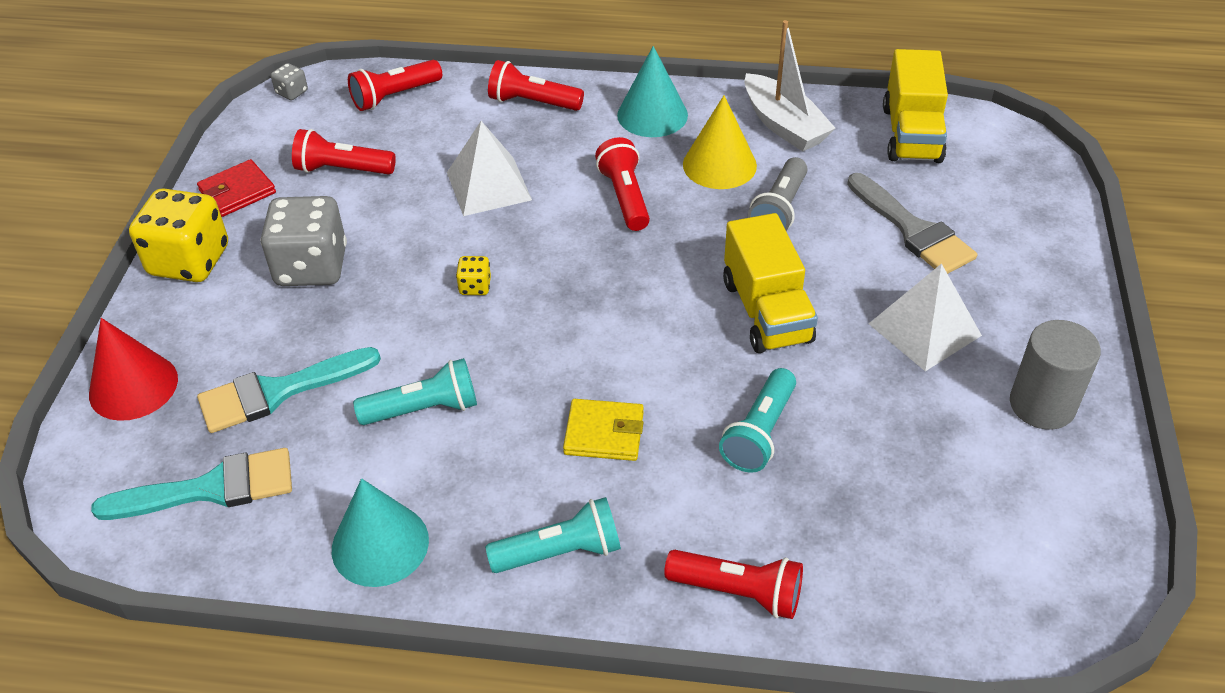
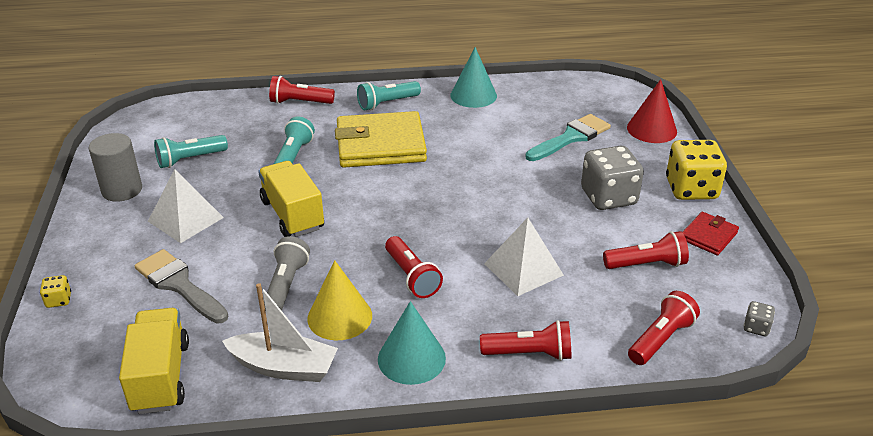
camera: 165 degrees right, 10 degrees down
turquoise brush [91,448,292,520] -> none
turquoise flashlight [353,358,477,425] -> turquoise flashlight moved to [154,135,228,168]
yellow dice [456,256,491,295] -> yellow dice moved to [40,275,71,308]
yellow wallet [563,399,644,461] -> yellow wallet [335,111,427,168], size x2.05
white boat [744,20,836,152] -> white boat turned 150 degrees clockwise [222,283,338,382]

